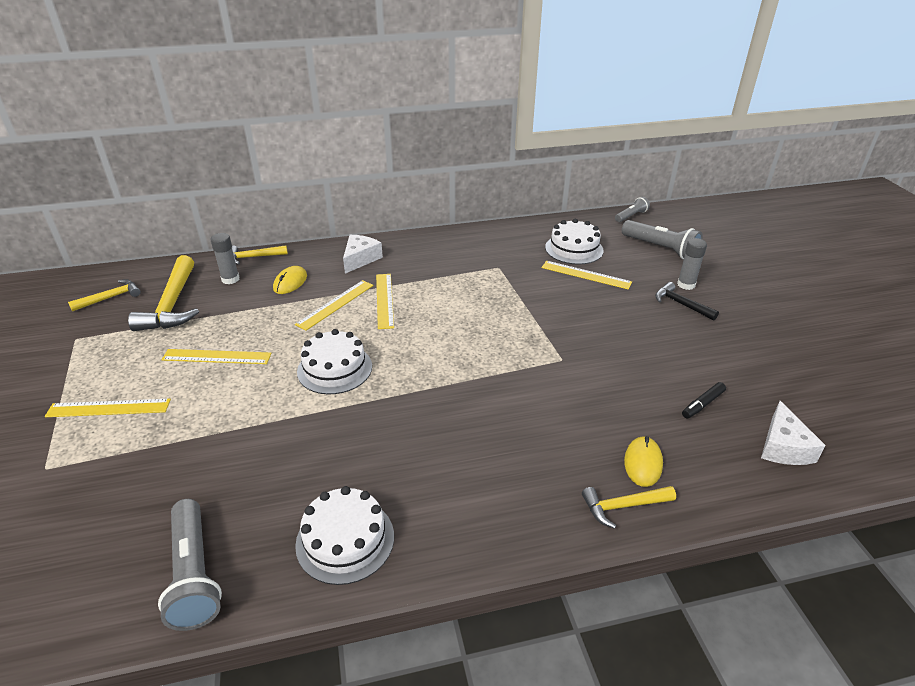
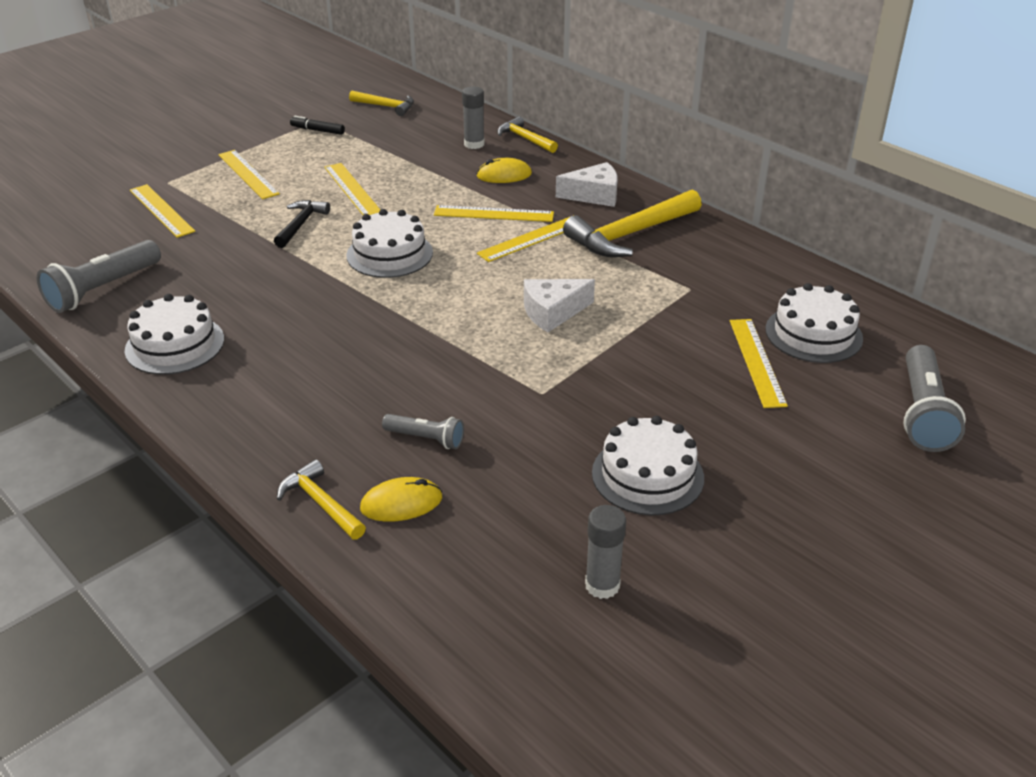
camera: 60 degrees right, 0 degrees up
yellow hammer [128,255,199,331] -> yellow hammer moved to [563,189,702,257]
grey flashlight [615,197,650,222] -> grey flashlight moved to [382,414,464,449]
black hammer [655,282,719,320] -> black hammer moved to [274,200,330,248]
grey glue stick [677,238,707,290] -> grey glue stick moved to [585,505,626,599]
black marker [682,382,726,419] -> black marker moved to [290,116,345,135]
white cheese [761,401,826,465] -> white cheese moved to [524,279,595,332]
none -> yellow ruler [130,184,195,238]
none -> white cake [592,416,704,516]

